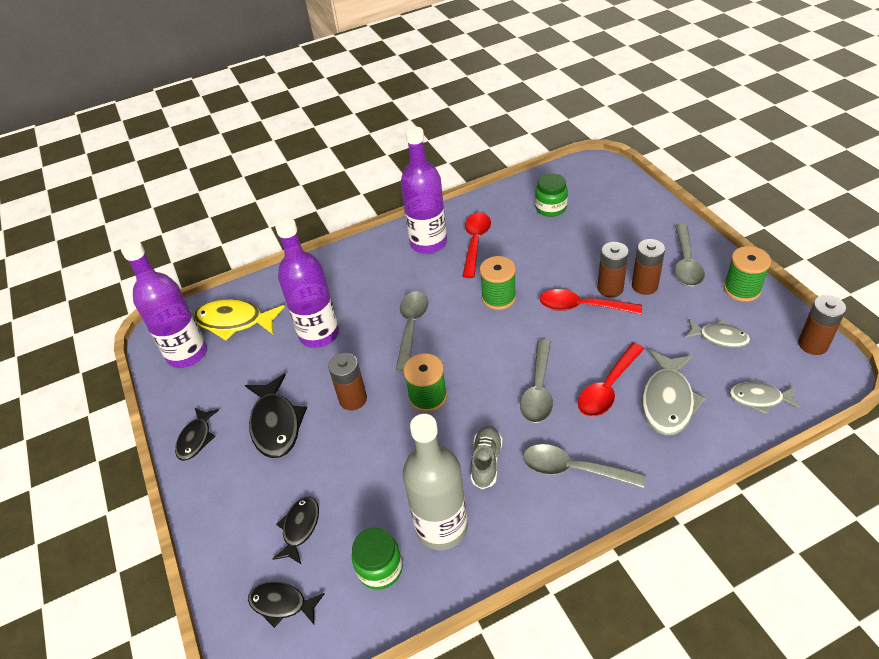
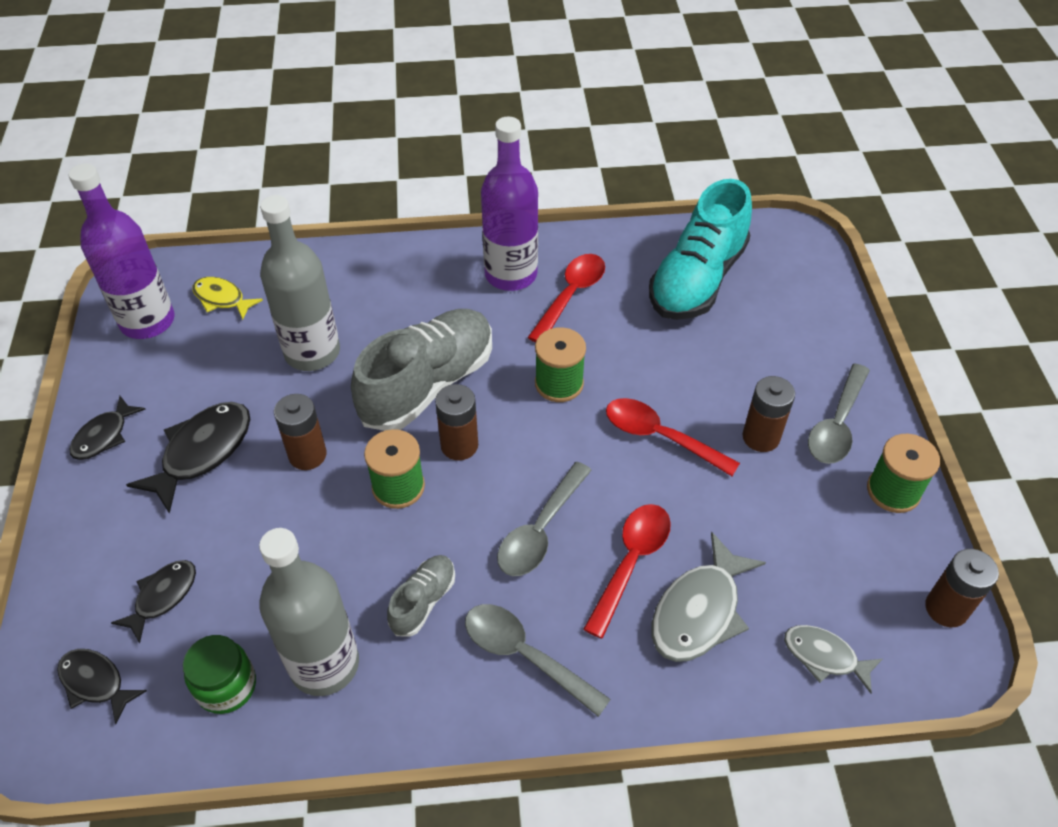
camera: 15 degrees right, 5 degrees up
yellow fish [194,299,285,341] -> yellow fish [192,277,263,320], size x0.62
black fish [245,374,307,458] -> black fish turned 150 degrees counterclockwise [126,402,250,514]
purple bottle [275,218,339,348] -> grey bottle [260,195,340,371]
grey spoon [396,291,428,371] -> grey shoe [351,309,492,431]
green jar [535,173,568,217] -> turquoise shoe [649,179,752,320]
red spoon [578,343,644,417] -> red spoon turned 150 degrees clockwise [583,504,671,639]
brown battery [597,242,629,297] -> brown battery moved to [435,384,478,461]
grey fish [685,319,751,348] -> none

